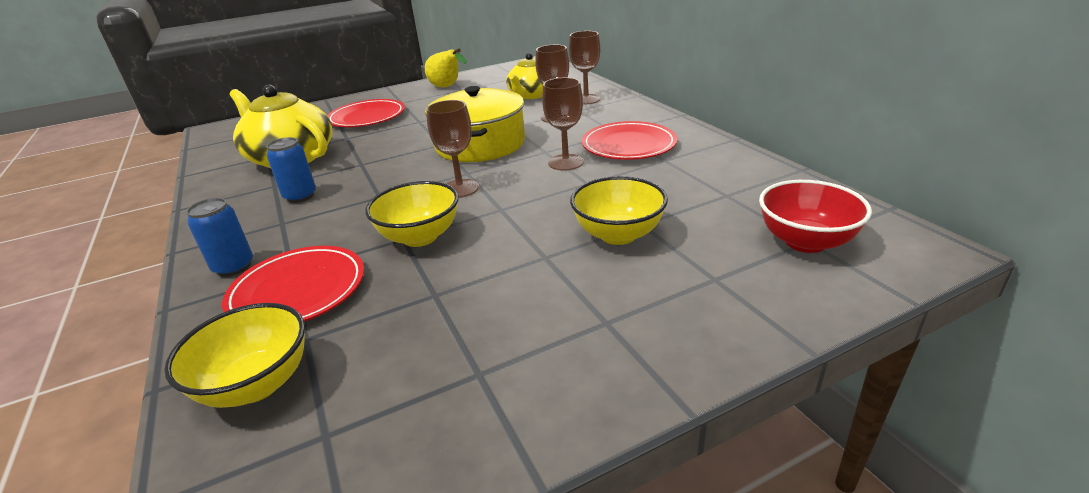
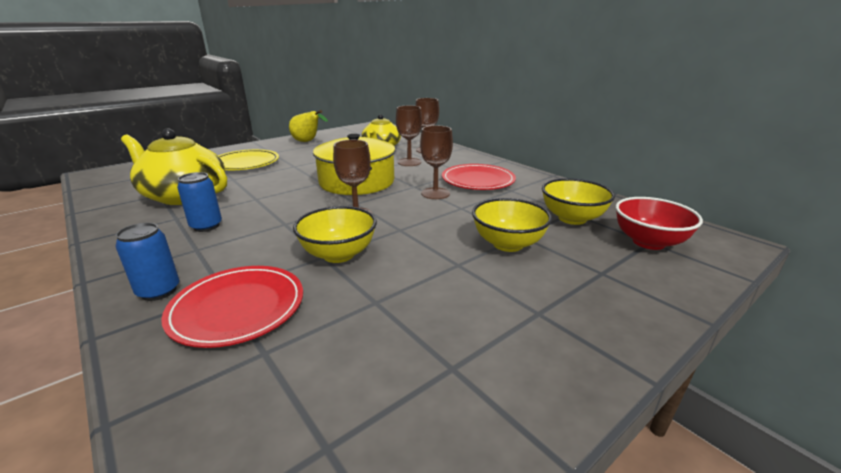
camera: 15 degrees left, 5 degrees down
yellow bowl [164,303,305,408] -> yellow bowl moved to [542,178,615,225]
red plate [327,99,405,127] -> yellow plate [218,149,279,170]

